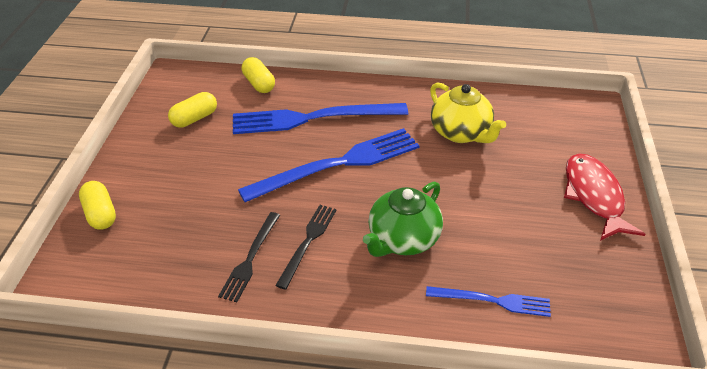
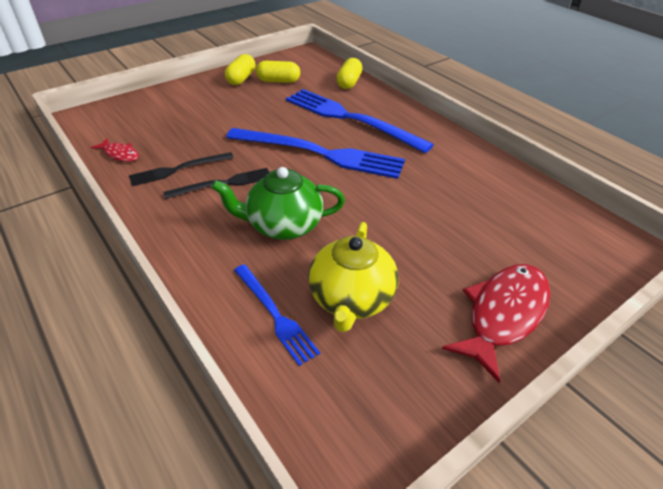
camera: 45 degrees right, 0 degrees up
yellow capsule [79,181,116,230] -> yellow capsule moved to [225,54,255,85]
yellow teapot [430,82,506,143] -> yellow teapot moved to [308,222,399,332]
none -> red fish [91,138,139,162]

